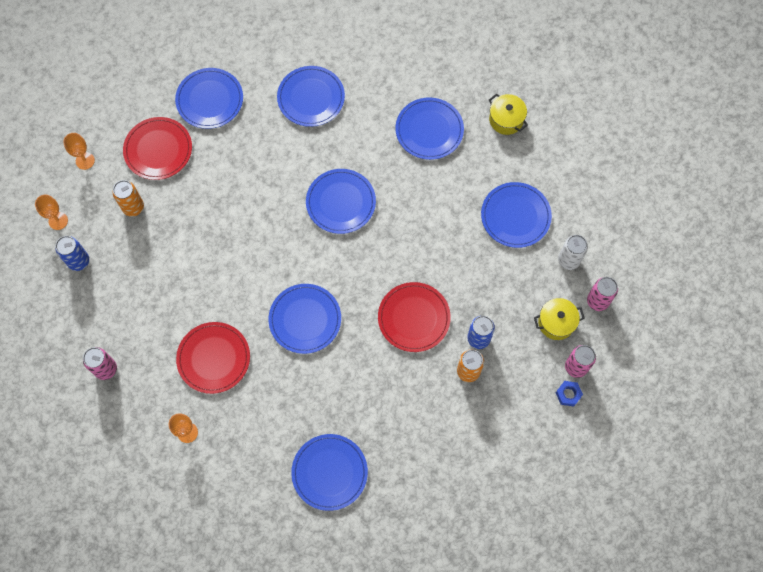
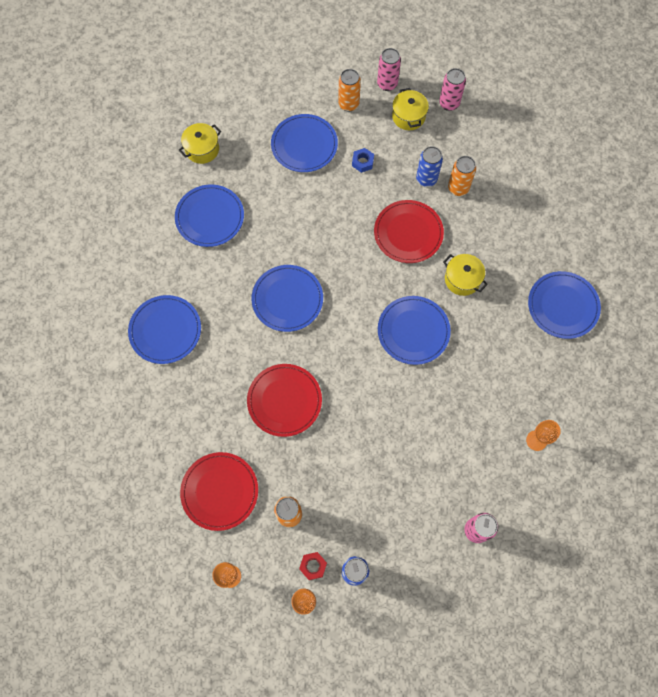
camera: 90 degrees left, 0 degrees up
blue plate [175,68,243,129] -> none
red plate [176,322,250,394] -> red plate moved to [247,364,322,437]
blue nut [556,381,583,407] -> blue nut moved to [352,148,374,173]
white can [558,235,588,270] -> orange can [338,69,361,111]
none -> red nut [299,552,327,580]
none -> yellow pot [443,254,488,296]

